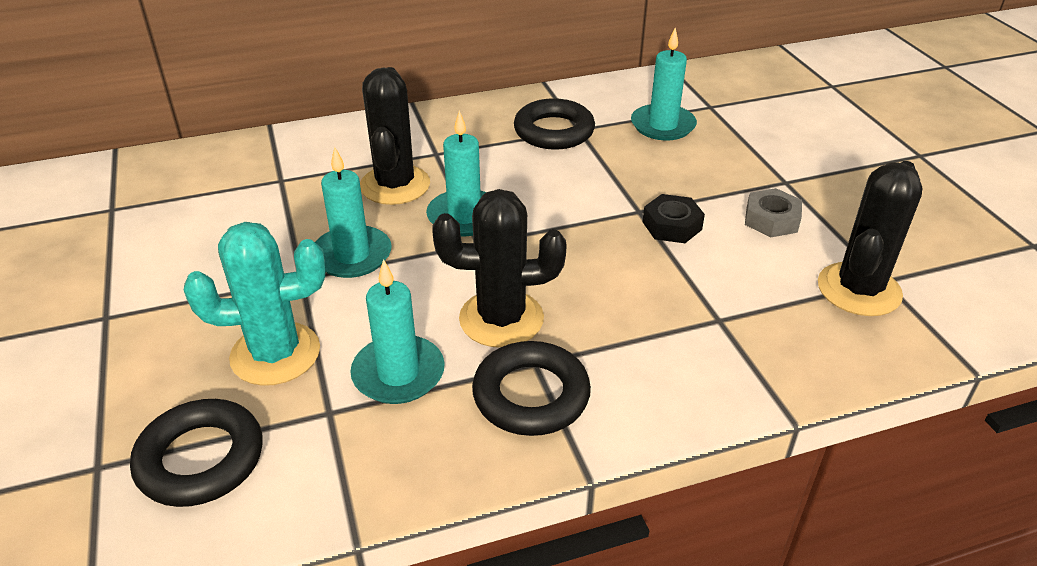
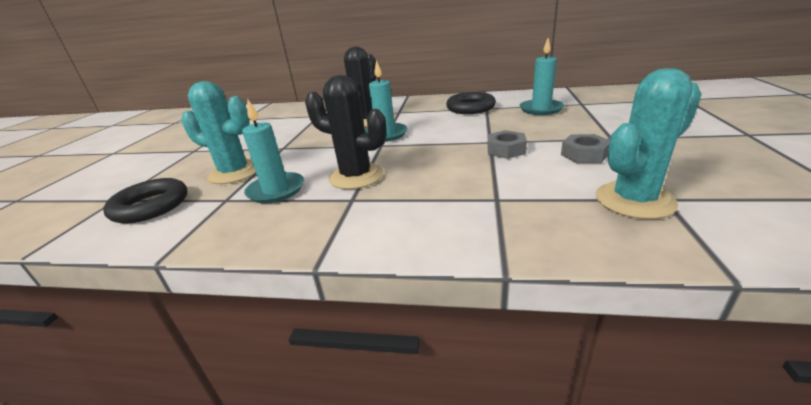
camera: 30 degrees right, 10 degrees down
turquoise candle [315,147,392,278] -> none
black ring [472,341,591,436] -> none
black nut [643,194,705,243] -> grey nut [488,130,527,159]
black cactus [818,161,923,316] -> turquoise cactus [596,68,701,219]

